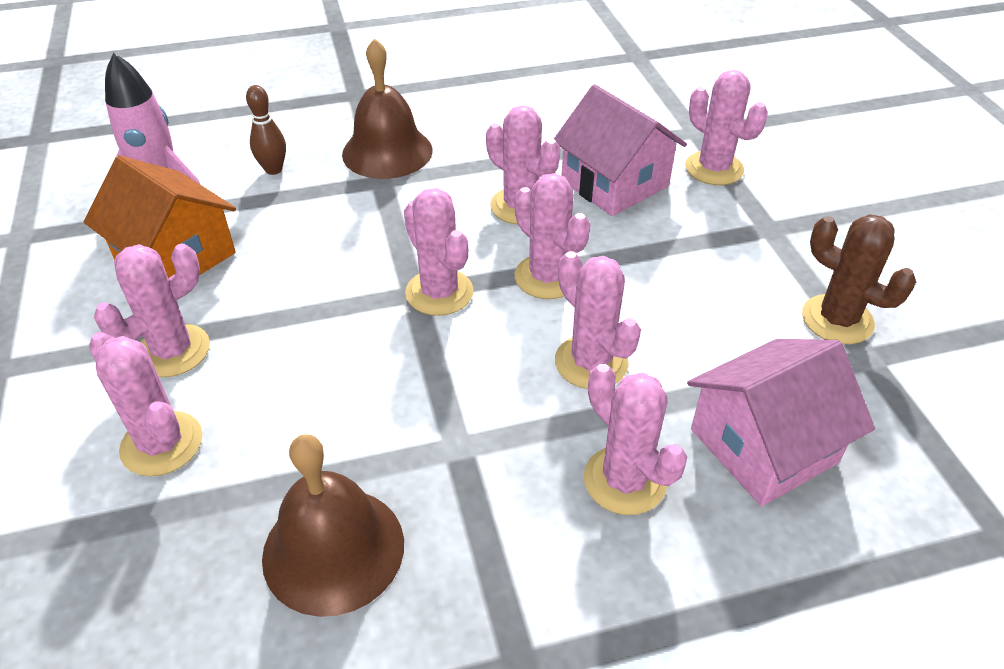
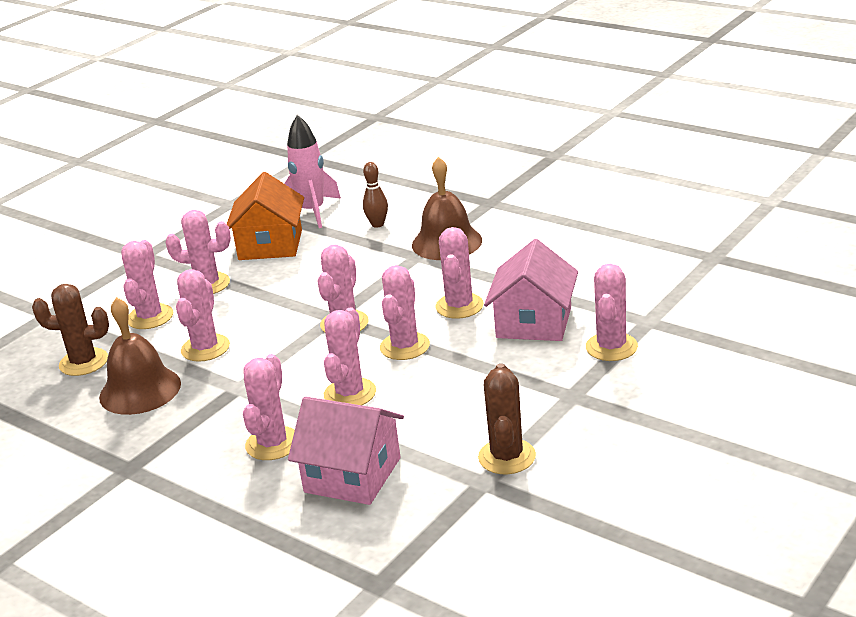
camera: 55 degrees right, 15 degrees down
none -> brown cactus [32,284,109,376]
none -> pink cactus [176,269,230,362]

